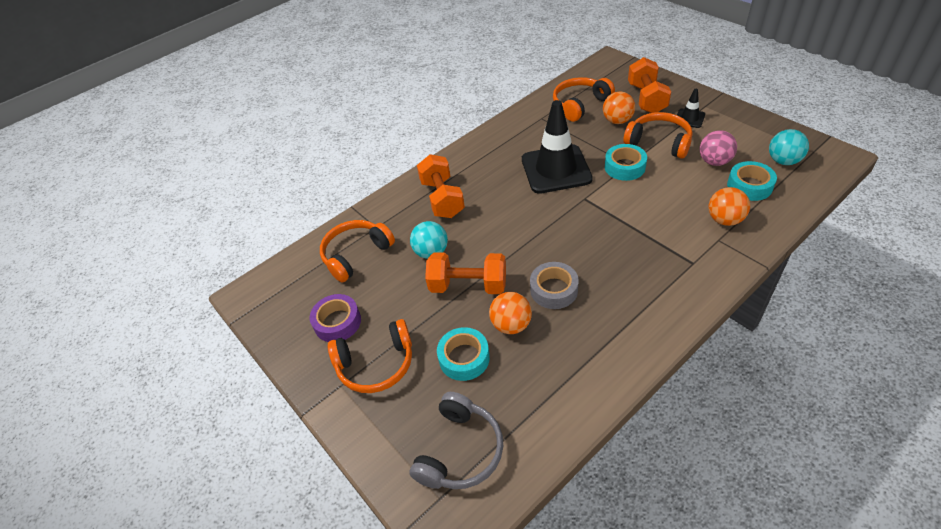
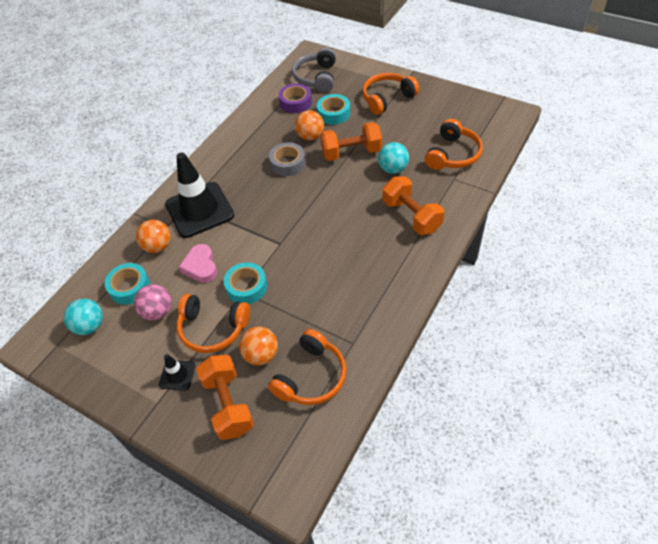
camera: 160 degrees right, 5 degrees up
purple tape [310,294,361,342] -> purple tape moved to [279,83,312,113]
black traffic cone [522,100,593,194] -> black traffic cone moved to [165,153,234,238]
none -> pink heart [179,244,217,283]

